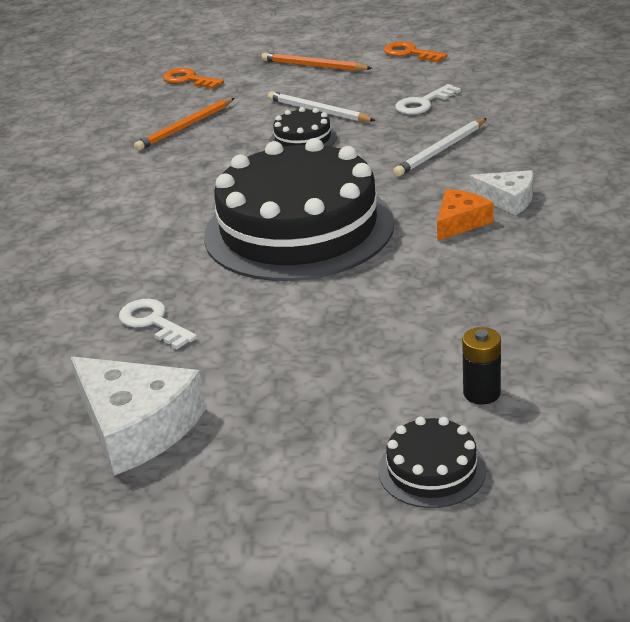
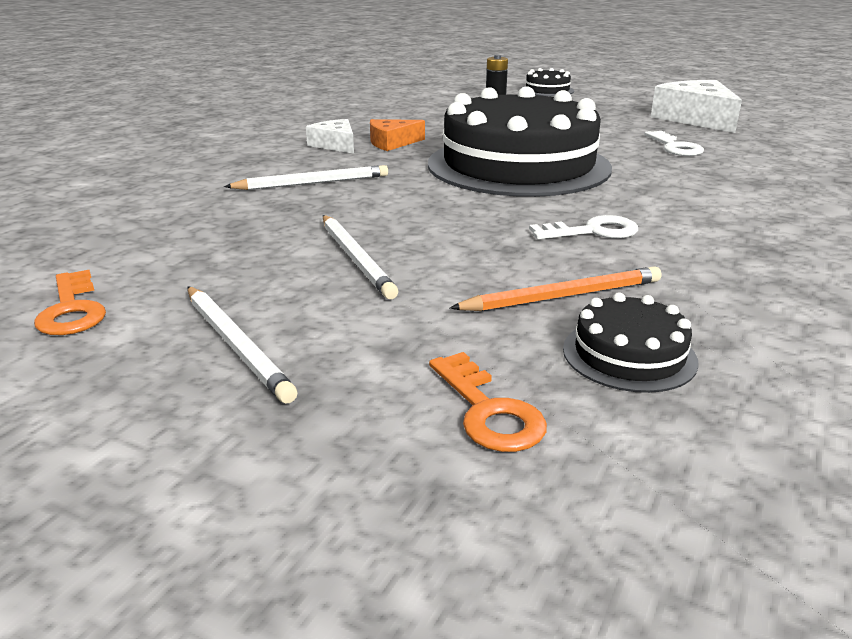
camera: 155 degrees left, 5 degrees down
orange pencil [262,53,373,71] -> white pencil [188,286,297,404]
black cake [269,107,337,147] -> black cake moved to [563,292,699,393]
white key [395,84,461,115] -> white key moved to [529,215,638,239]

